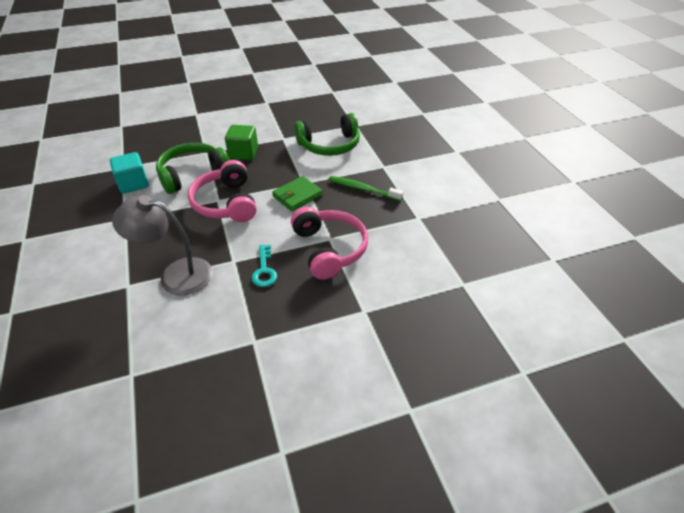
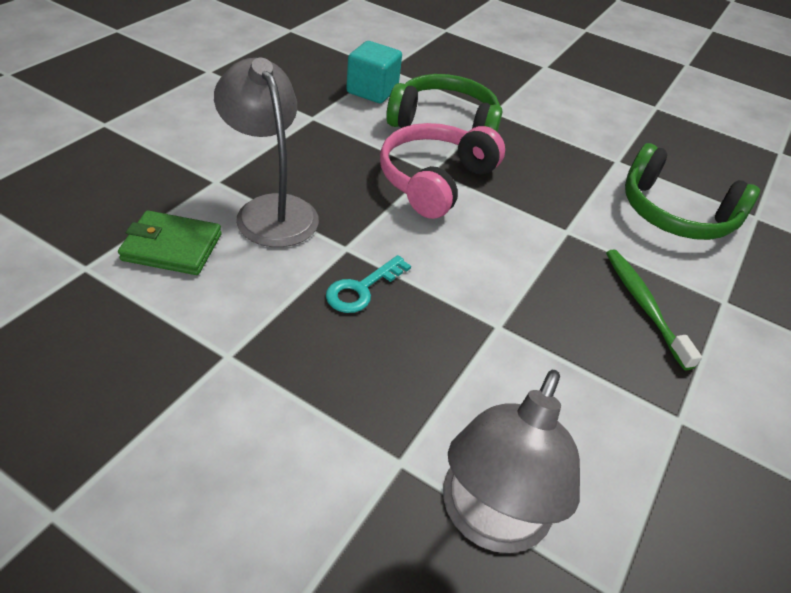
camera: 45 degrees right, 0 degrees up
green cube [225,125,258,160] -> none
green wallet [272,176,323,211] -> green wallet moved to [118,211,222,275]
pink headphones [291,207,368,280] -> none
none -> grey lamp [443,370,580,553]

